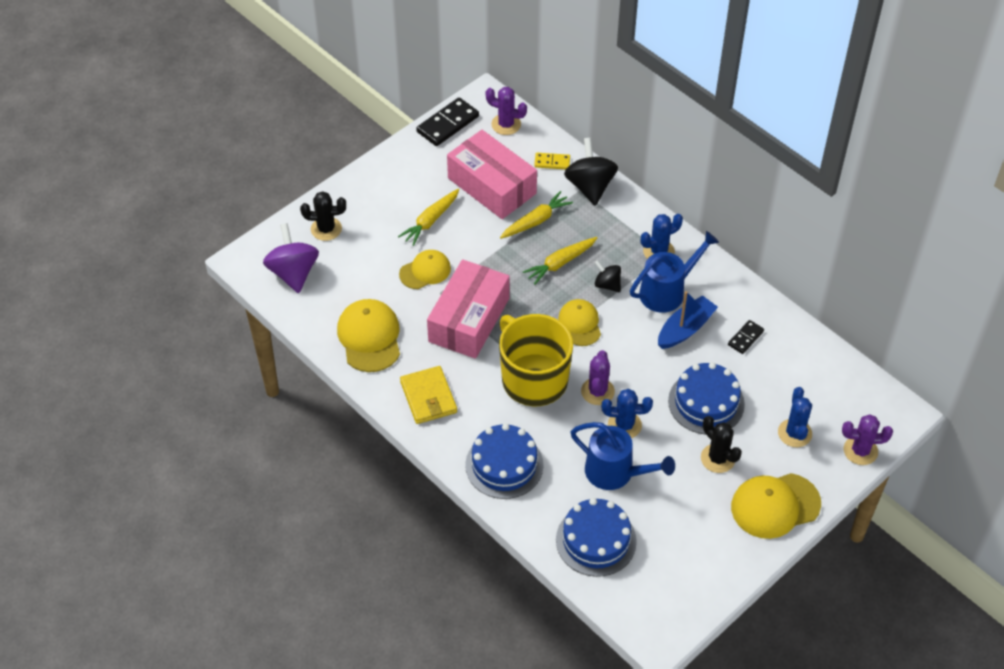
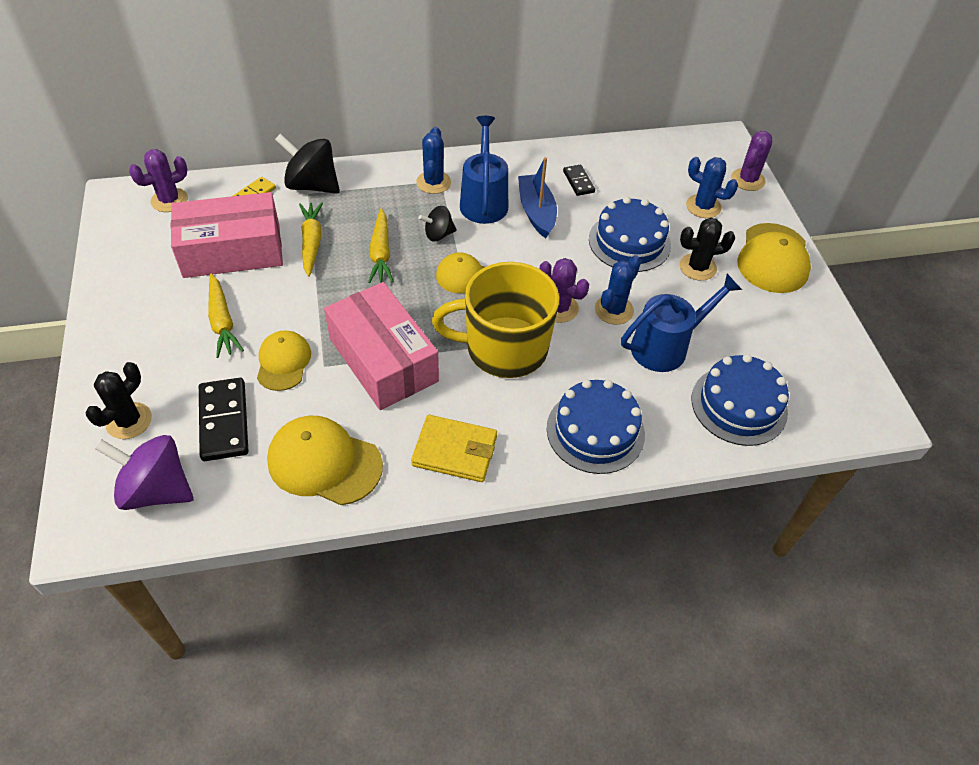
camera: 60 degrees left, 0 degrees up
black domino [416,97,479,146] -> black domino moved to [199,378,248,461]

